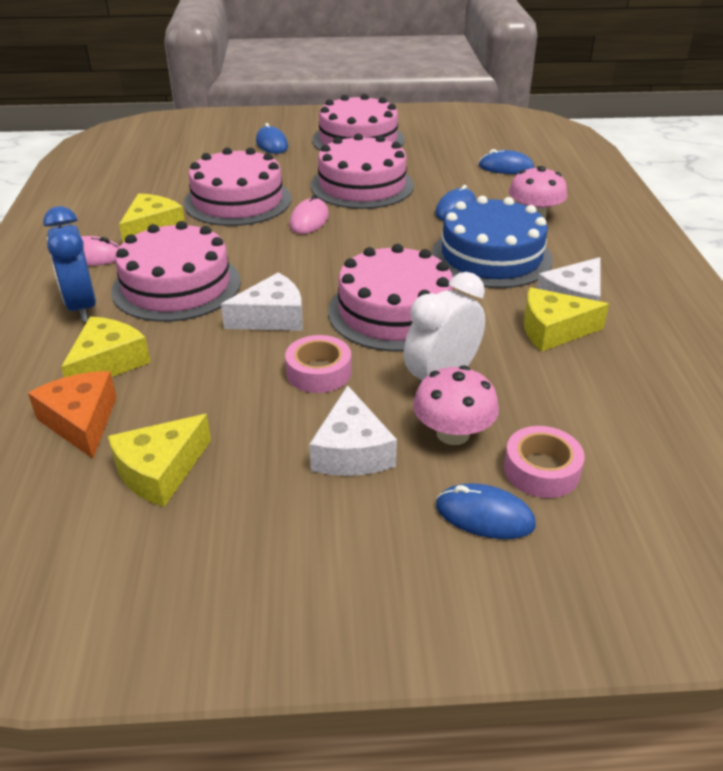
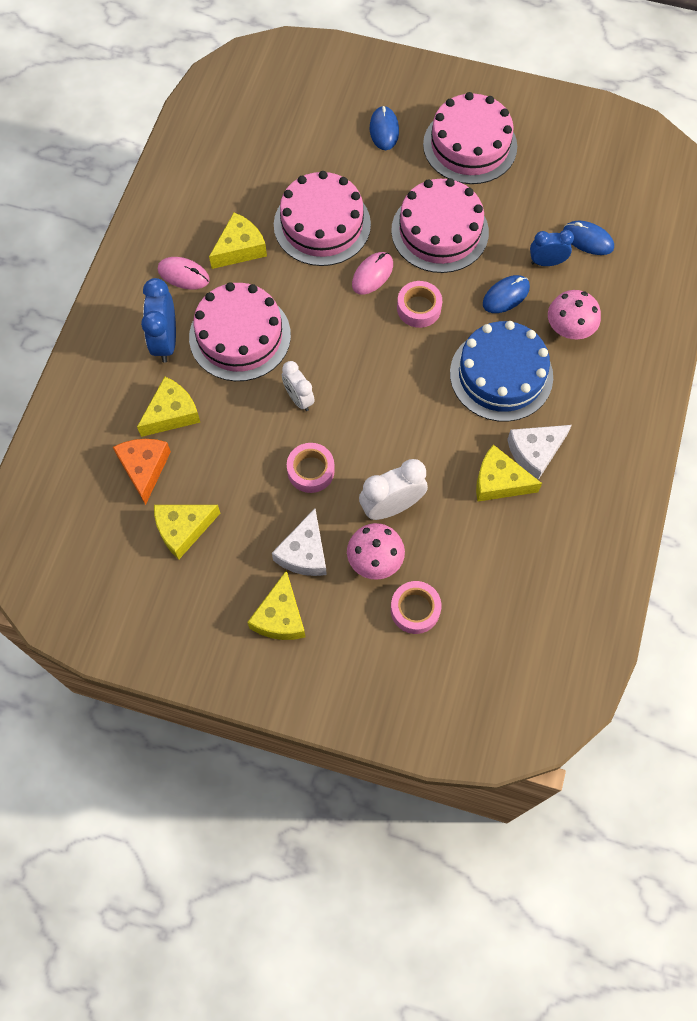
camera: 20 degrees right, 30 degrees up
white cheese [221,273,303,331] -> white clock [282,361,315,411]
pink cake [328,244,453,351] -> none
blue mouse [436,483,536,539] -> none
none -> yellow cheese [247,570,305,640]
none -> pink tape [397,281,442,328]
none -> blue clock [530,230,574,266]

